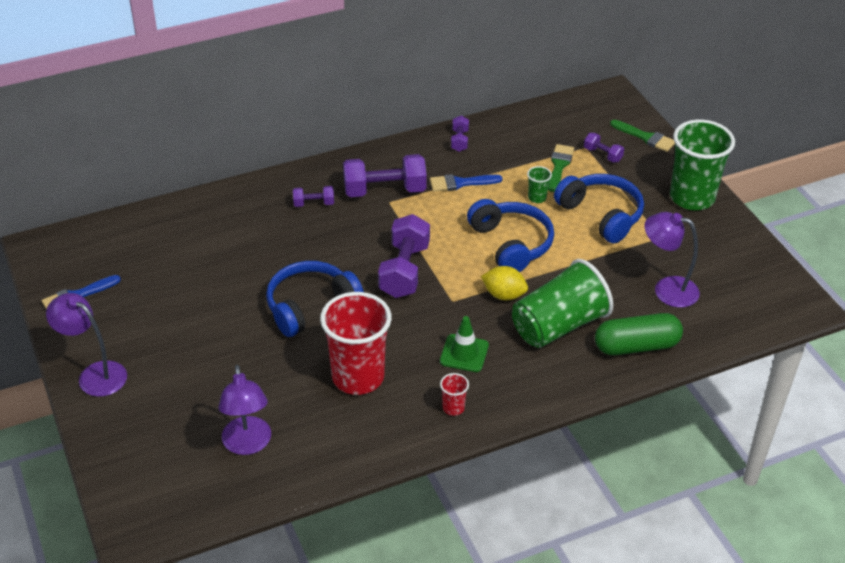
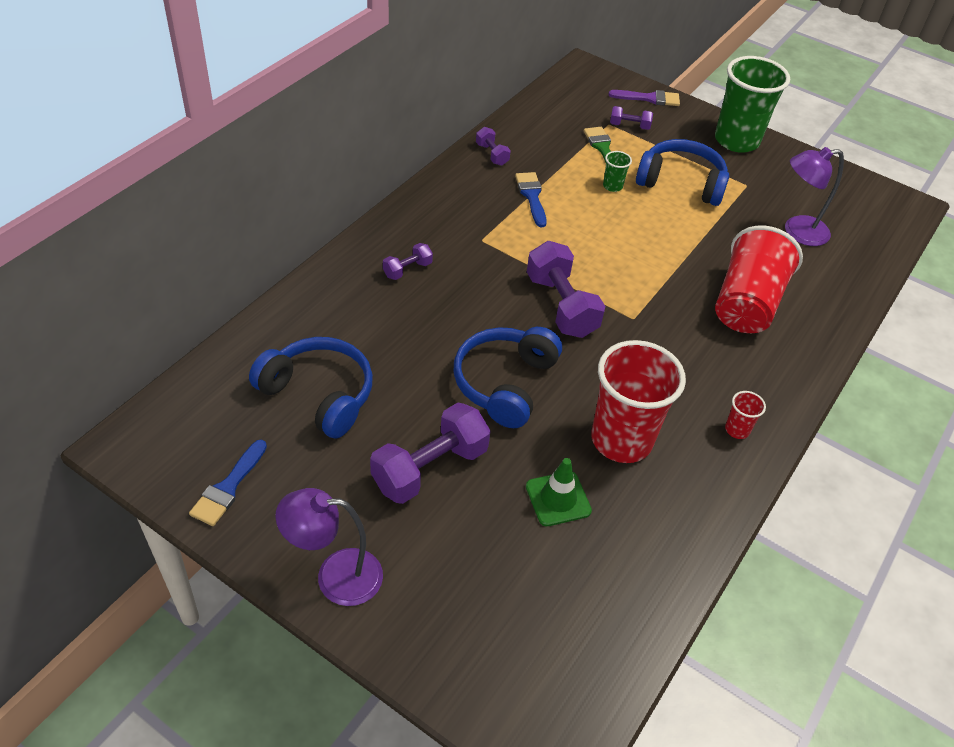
camera: 35 degrees left, 5 degrees up
purple lamp [218,365,271,455] -> none
purple dumbbell [343,154,427,197] -> purple dumbbell moved to [370,403,491,504]
blue brush [430,174,502,191] -> blue brush turned 120 degrees clockwise [515,172,547,227]
green traffic cone [440,316,489,372] -> green traffic cone moved to [526,458,592,526]
blue headphones [467,199,554,272] -> blue headphones moved to [249,337,373,439]
yellow lemon [481,266,528,300] -> none
green cup [512,259,613,348] -> red cup [715,225,803,333]
green capsule [595,313,683,355] -> none
green brush [610,120,675,152] -> purple brush [609,90,680,106]

